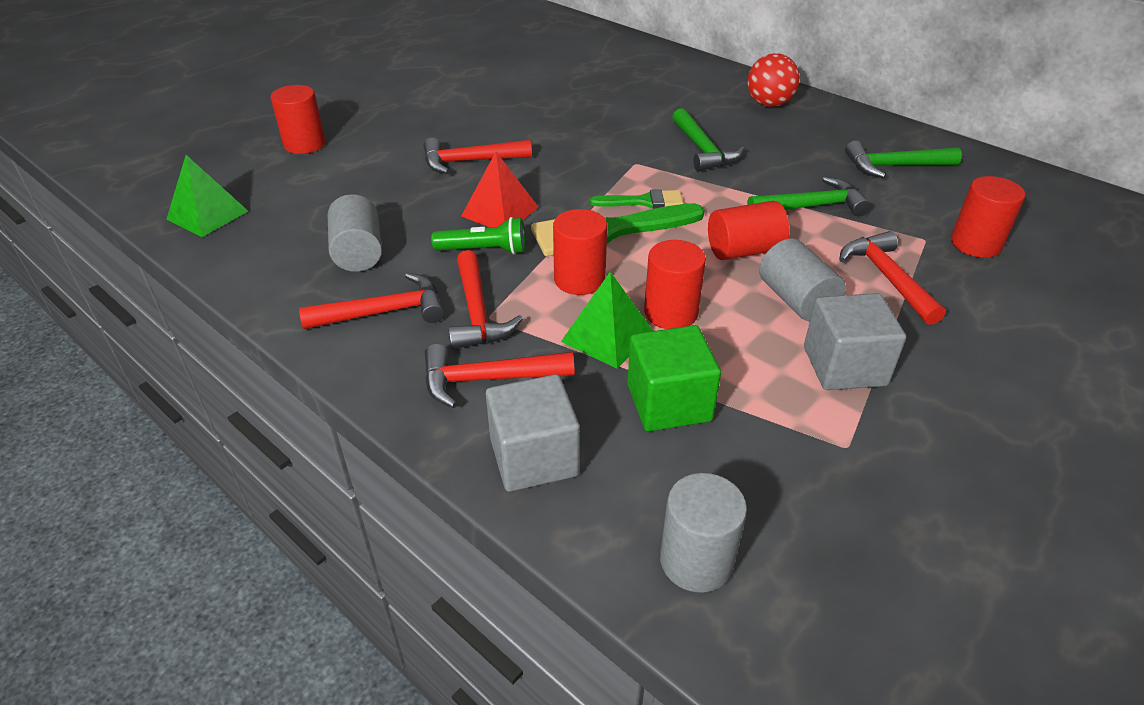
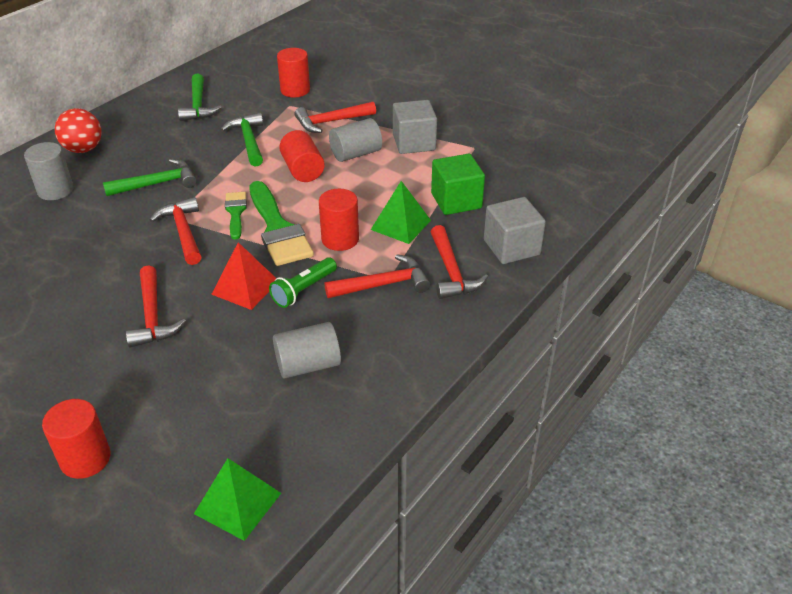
camera: 95 degrees left, 0 degrees up
red hammer [299,273,444,329] -> red hammer moved to [150,197,201,265]
green flashlight [431,217,525,254] -> green flashlight turned 135 degrees counterclockwise [269,257,337,308]
red cylinder [644,240,706,329] -> none
grey cylinder [660,473,747,593] -> grey cylinder moved to [24,142,74,200]

